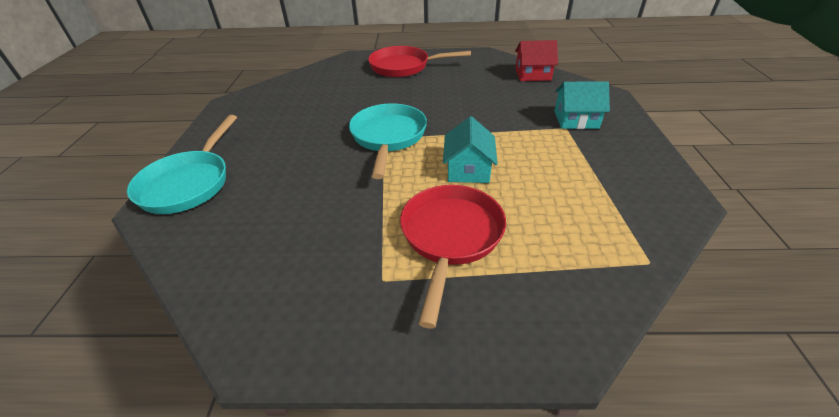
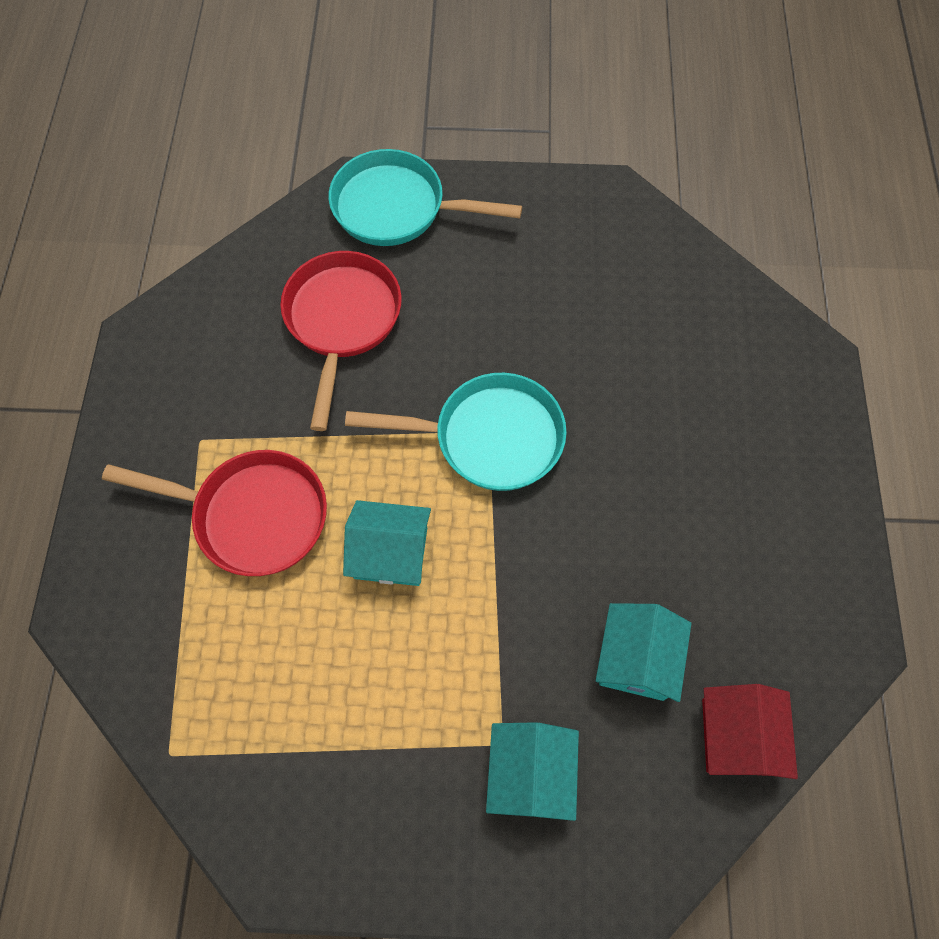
camera: 90 degrees right, 25 degrees up
red pan [368,46,471,77] -> red pan moved to [280,251,402,431]
none -> turquoise house [596,603,691,702]

